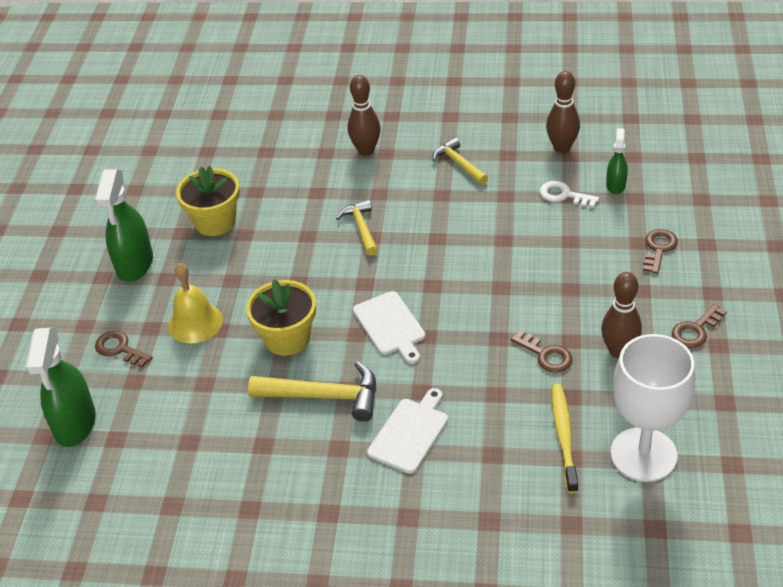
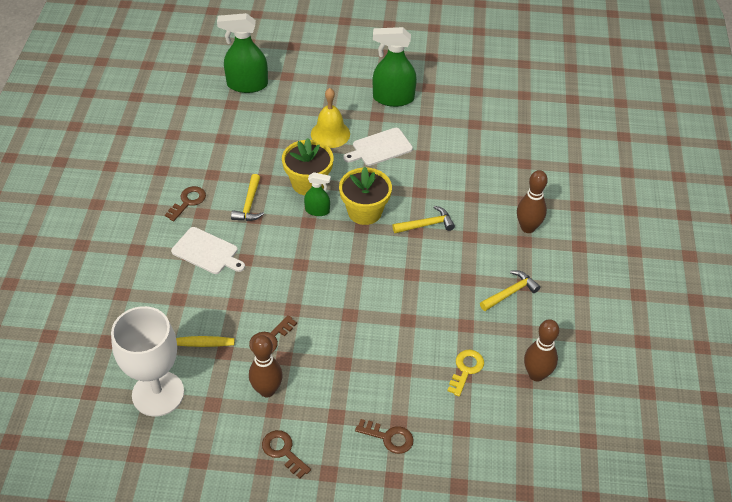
camera: 85 degrees right, 5 degrees up
brown key [95,331,153,368] -> brown key moved to [165,186,206,221]
yellow flower pot [176,166,240,236] -> yellow flower pot moved to [339,167,392,225]
yellow hammer [248,361,376,422] -> yellow hammer [231,174,264,221], size x0.64
white cutting board [353,291,425,364] -> white cutting board moved to [343,128,413,166]
white key [540,181,599,208] -> yellow key [447,349,484,397]
green spray bottle [606,128,628,194] -> green spray bottle moved to [304,172,331,216]

